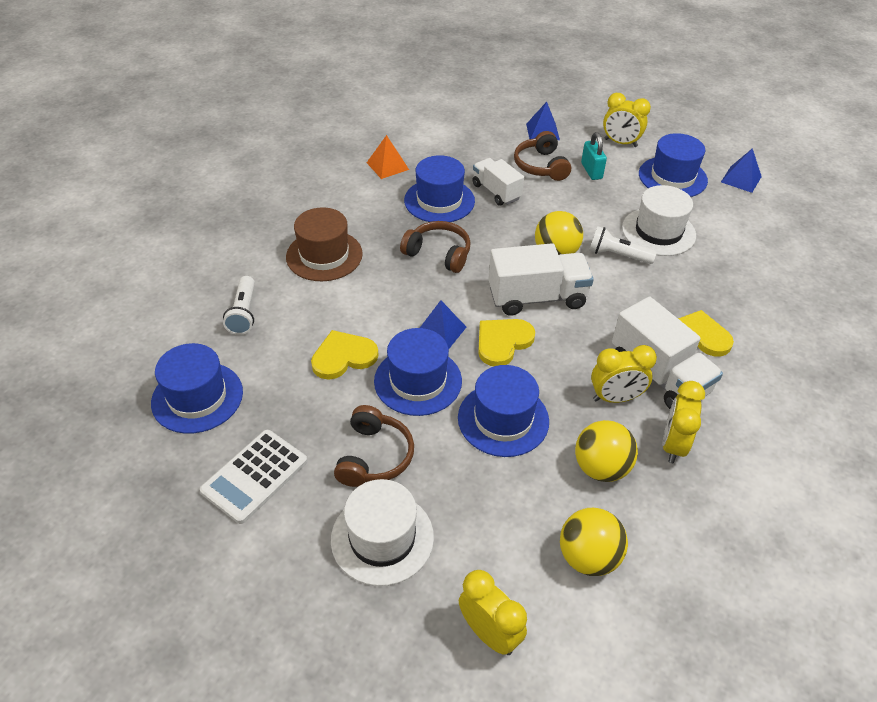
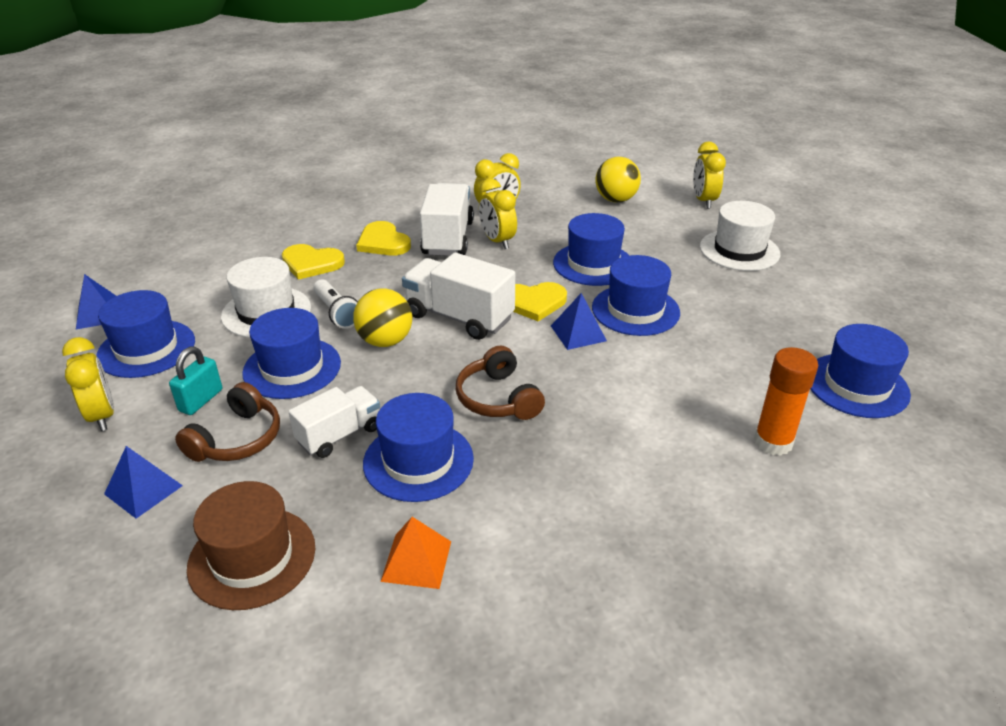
camera: 140 degrees left, 10 degrees down
white calculator [200,430,308,524] -> none
white flashlight [223,276,255,335] -> orange glue stick [754,347,818,456]
brown hat [286,207,363,281] -> brown hat moved to [187,481,315,610]
yellow heart [311,330,379,380] -> yellow heart moved to [282,244,345,280]
brown headphones [334,405,414,487] -> none
white truck [472,158,524,206] -> white truck turned 135 degrees counterclockwise [288,386,380,458]
yellow ball [575,420,638,482] -> none
yellow clock [591,345,657,403] -> yellow clock turned 150 degrees counterclockwise [479,178,517,249]
none -> blue hat [242,308,341,399]

